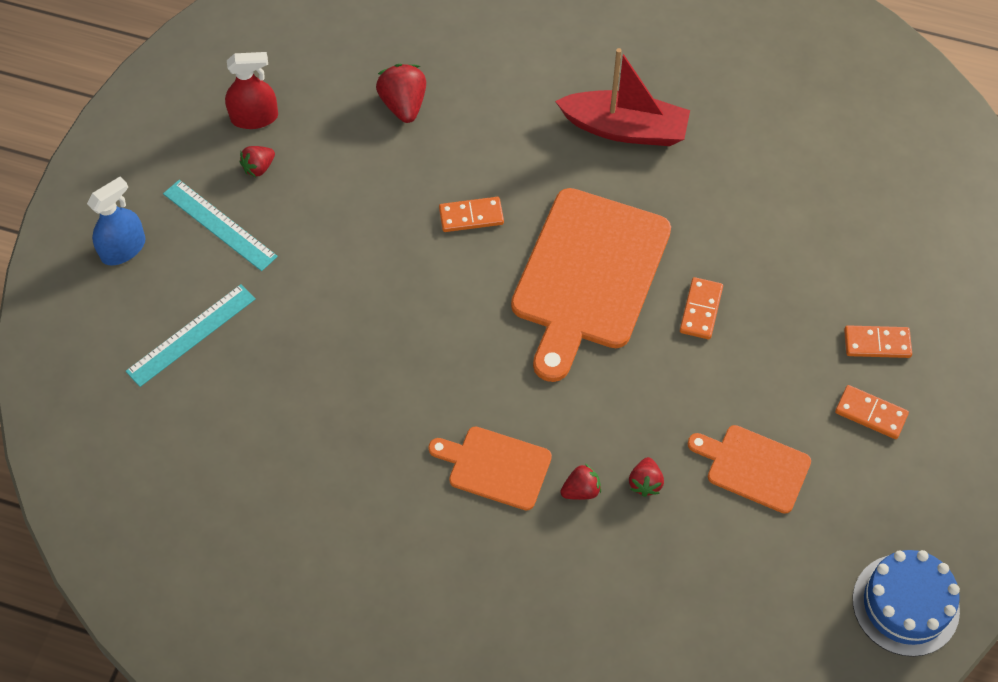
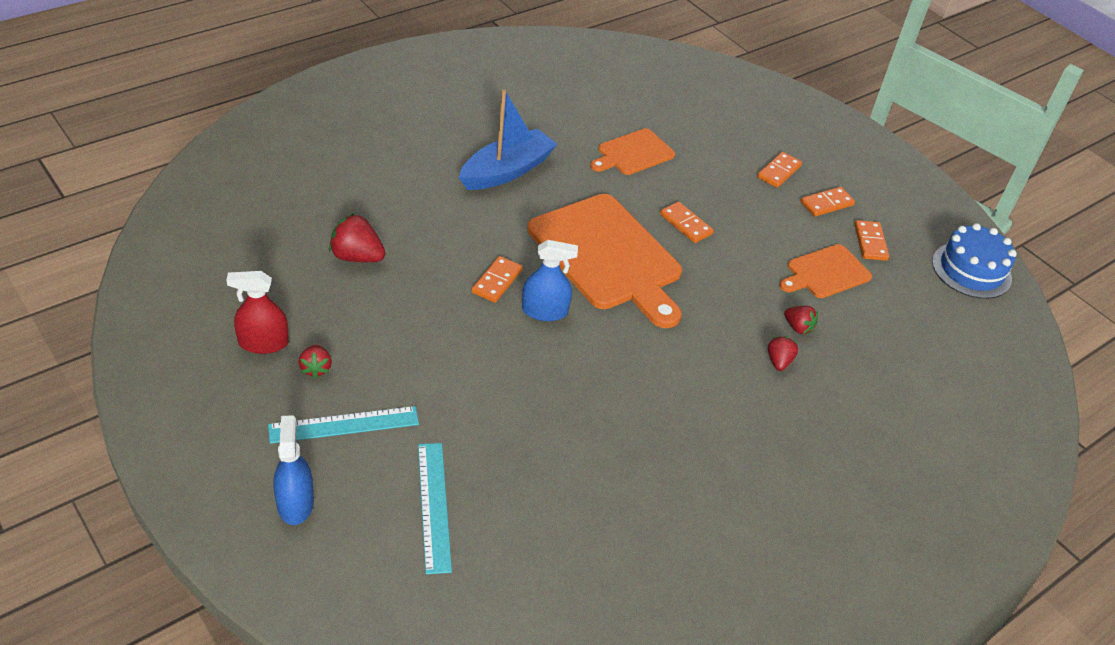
camera: 60 degrees left, 15 degrees down
red spray bottle [225,52,278,129] -> red spray bottle turned 120 degrees counterclockwise [227,271,289,354]
orange cutting board [428,427,552,510] -> orange cutting board moved to [590,128,675,175]
red boat [555,48,690,146] -> blue boat [459,89,558,190]
none -> blue spray bottle [522,240,578,321]
none -> orange domino [854,220,889,261]

